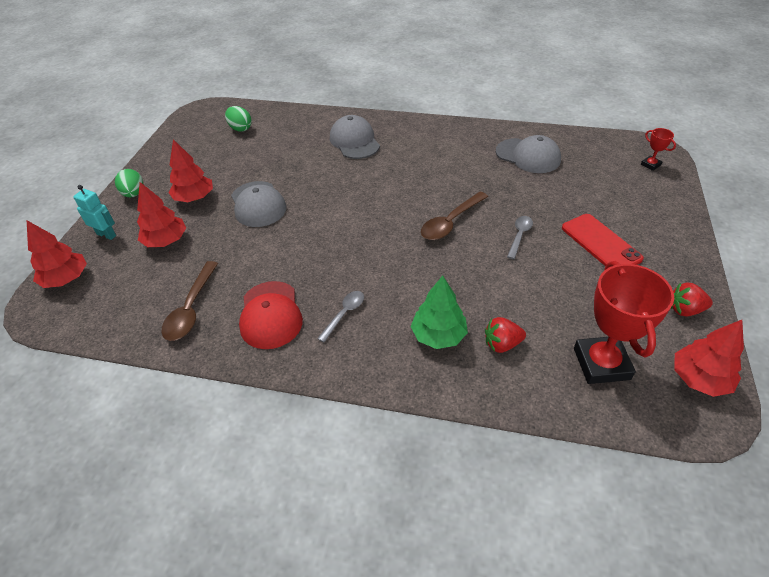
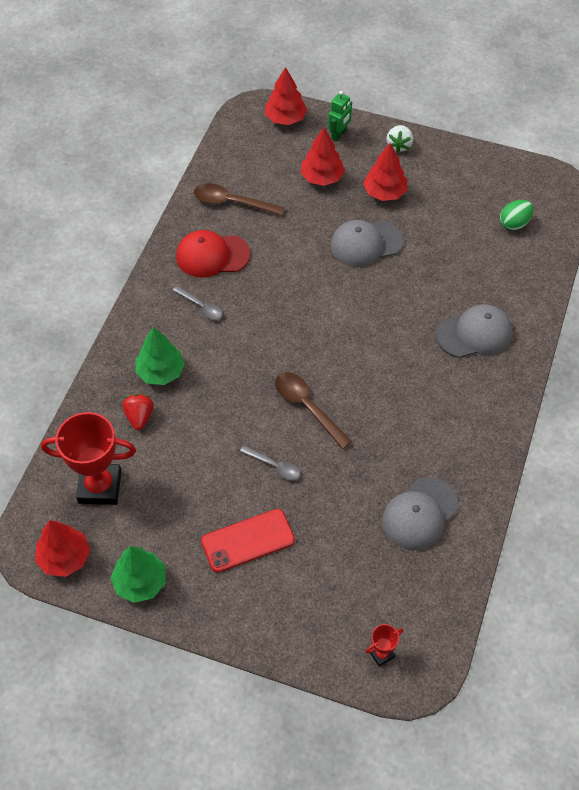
camera: 95 degrees right, 10 degrees up
turquoise robot [73,185,116,240] -> green robot [328,91,352,142]
green egg [115,169,143,197] -> white strawberry [387,125,413,153]
red strawberry [671,283,713,317] -> green tree [111,546,166,603]

